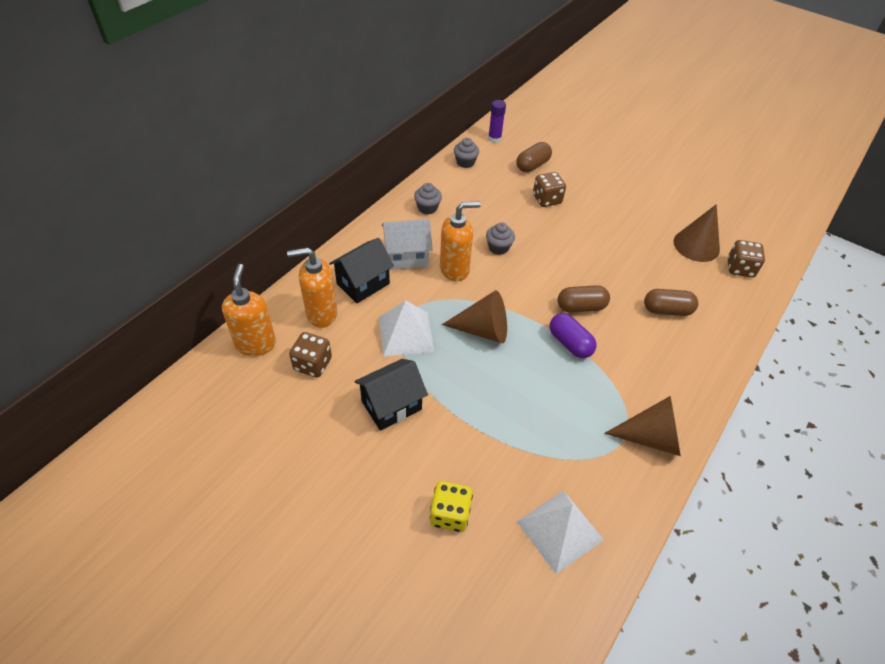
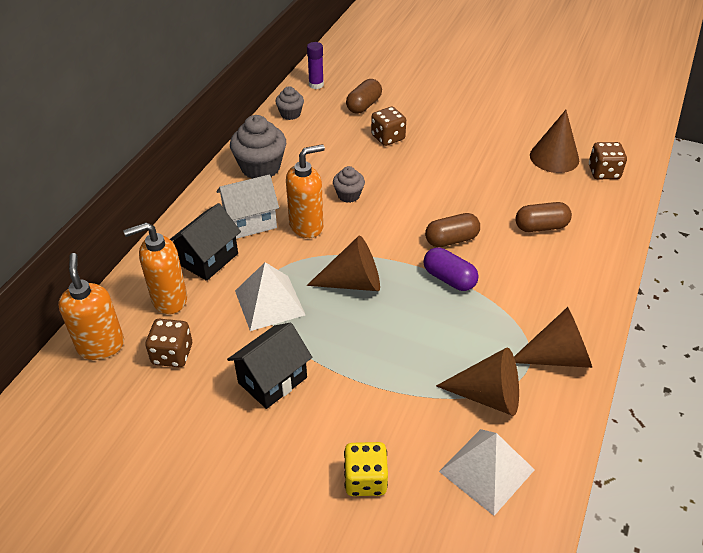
camera: 10 degrees left, 5 degrees down
grey cupcake [414,183,442,214] -> grey cupcake [230,115,286,179], size x1.80
none -> brown cone [436,348,519,416]

